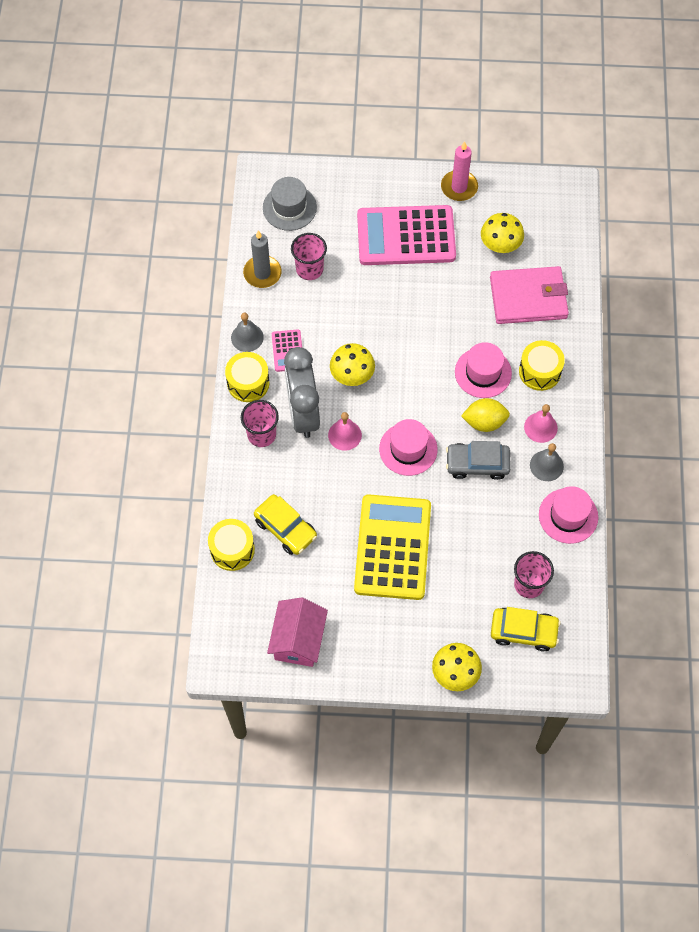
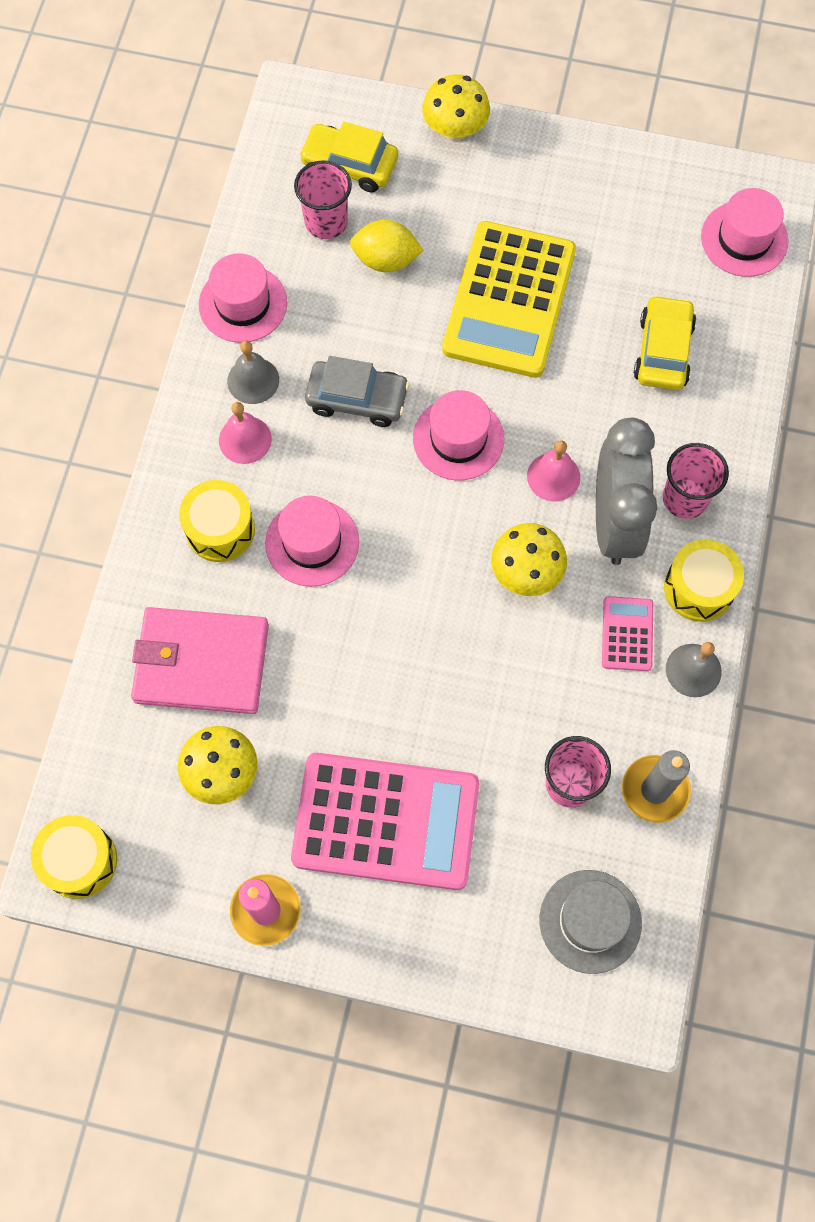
camera: 170 degrees left, 5 degrees up
yellow drum [208,519,255,571] -> yellow drum moved to [31,815,117,899]
yellow car [254,494,317,555] -> yellow car turned 45 degrees clockwise [634,295,696,390]
pink house [267,597,328,667] -> none
yellow lemon [461,398,510,432] -> yellow lemon moved to [350,220,424,272]
none -> pink hat [701,188,789,277]

